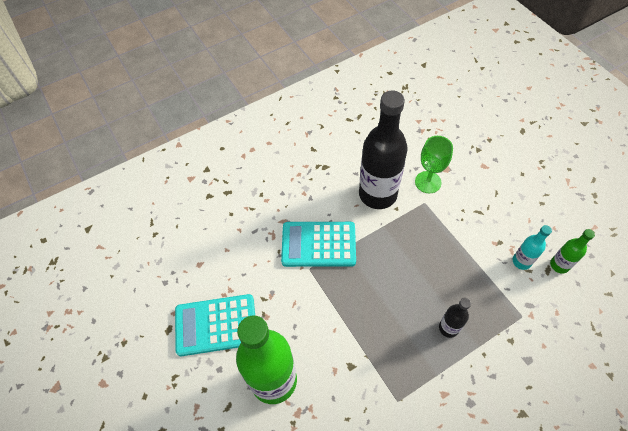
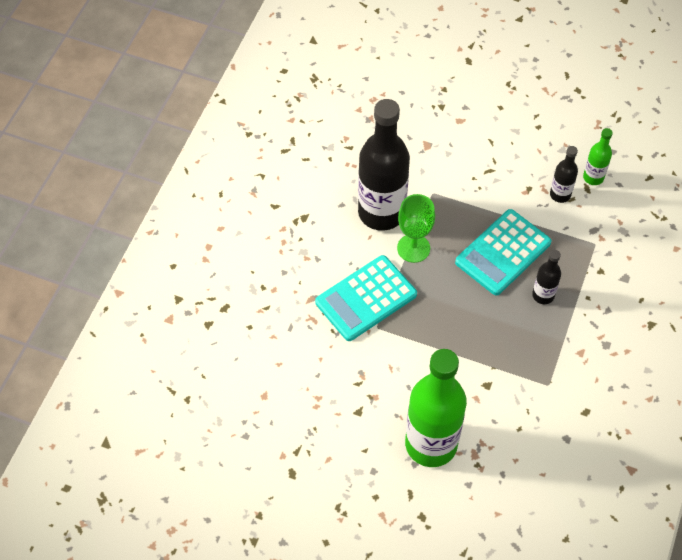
camera: 40 degrees left, 0 degrees up
turquoise calculator [175,294,255,356] -> turquoise calculator moved to [455,209,551,296]
green goblet [415,136,453,193] -> green goblet moved to [397,194,435,263]
turquoise bottle [513,225,552,270] -> black bottle [550,146,578,203]

